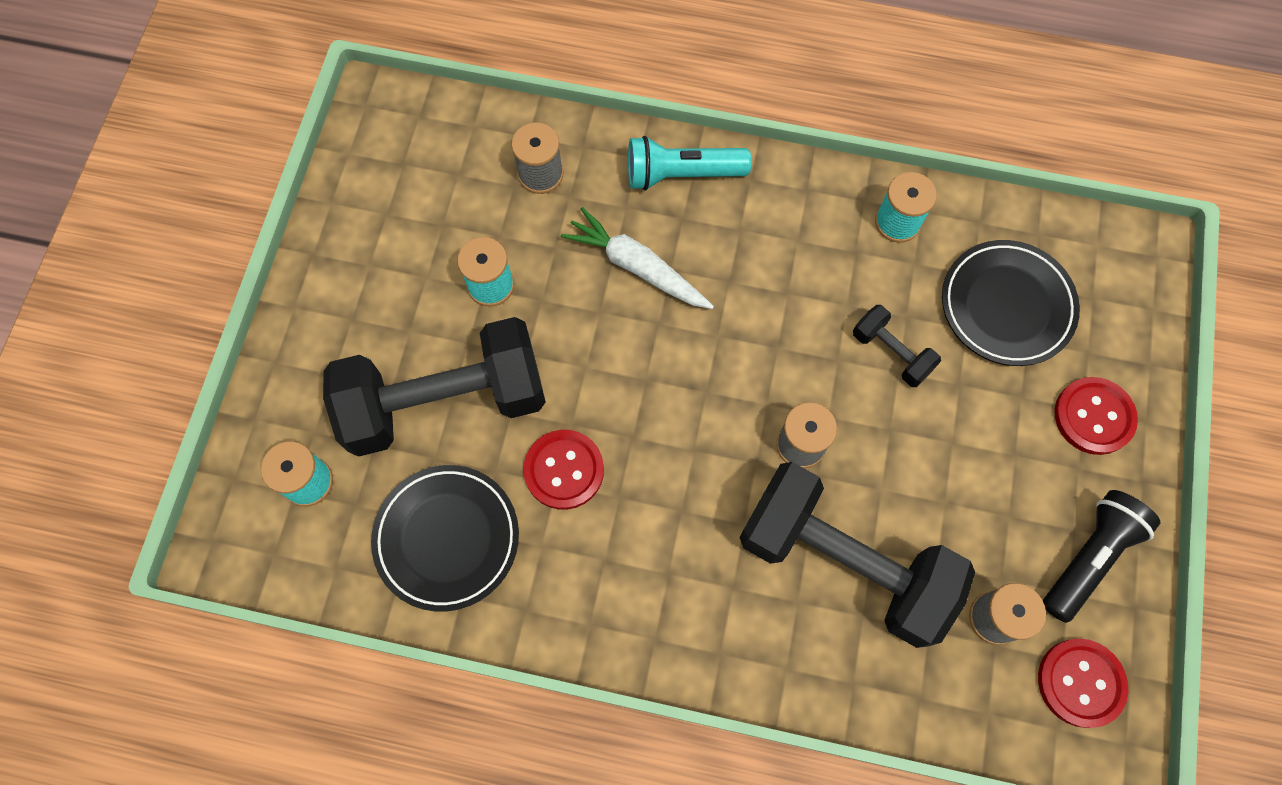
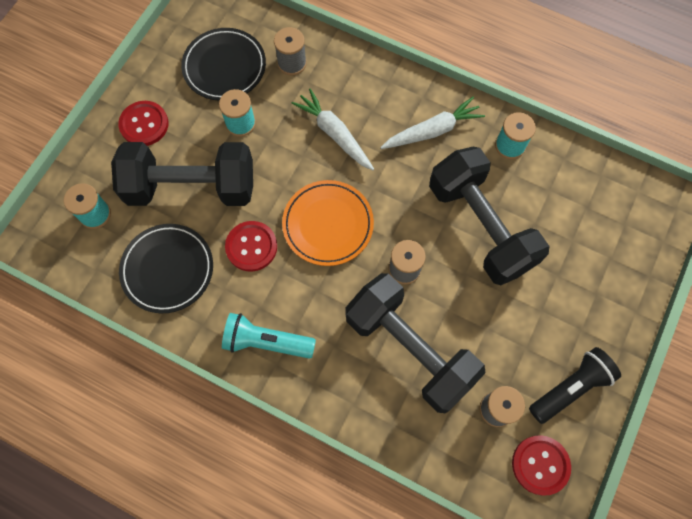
camera: 15 degrees right, 0 degrees up
turquoise flashlight [628,136,751,191] -> turquoise flashlight moved to [222,313,316,359]
black dumbbell [853,305,941,387] -> black dumbbell [429,147,549,285], size x2.30
black plate [942,240,1080,366] -> black plate moved to [181,28,266,101]
red button [1054,377,1138,455] -> red button moved to [118,101,169,146]
none -> orange plate [282,180,374,266]
none -> white carrot [380,97,485,149]

